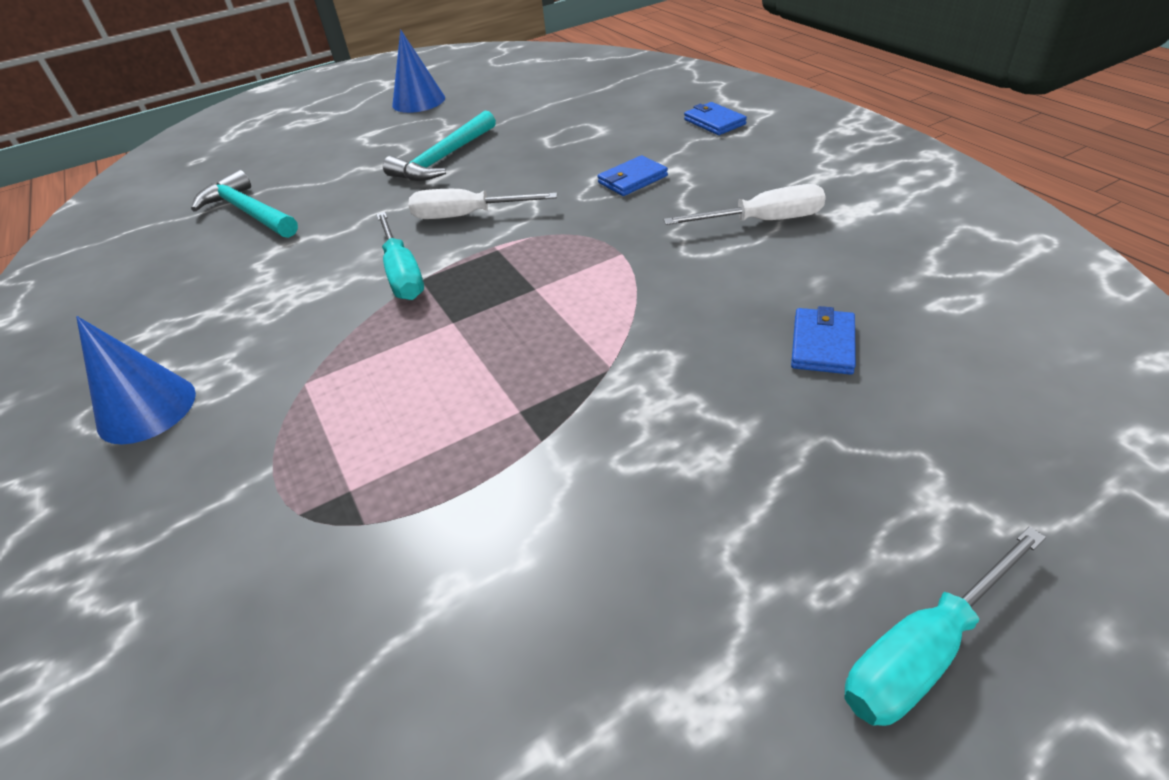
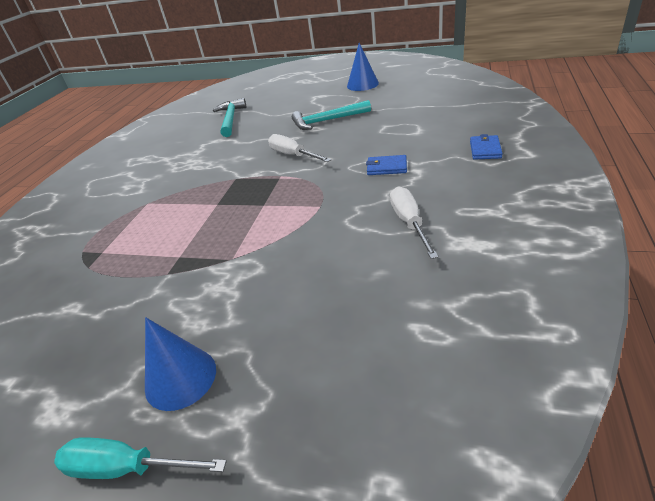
camera: 45 degrees right, 5 degrees down
blue cone [76,316,196,444] -> blue cone moved to [145,317,216,411]
turquoise screwdriver [376,212,424,300] -> none
white screwdriver [664,184,826,225] -> white screwdriver turned 135 degrees counterclockwise [390,187,439,259]
blue wallet [791,306,856,375] -> none

